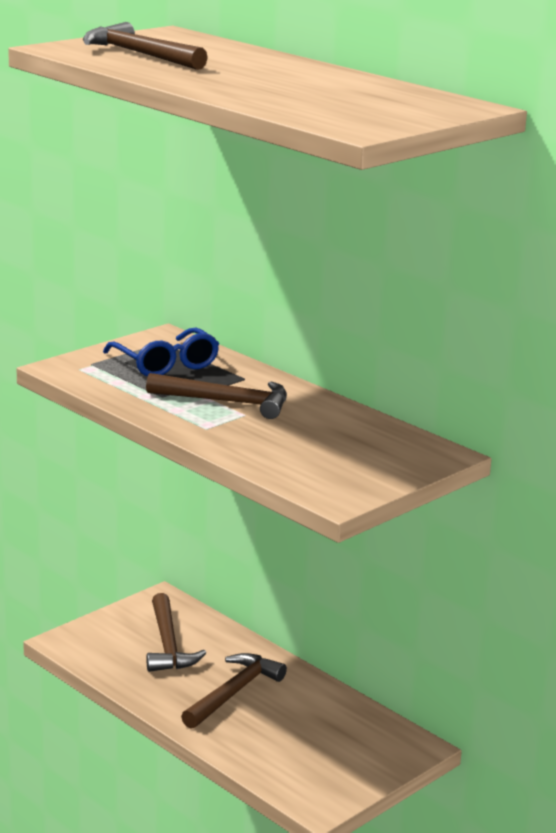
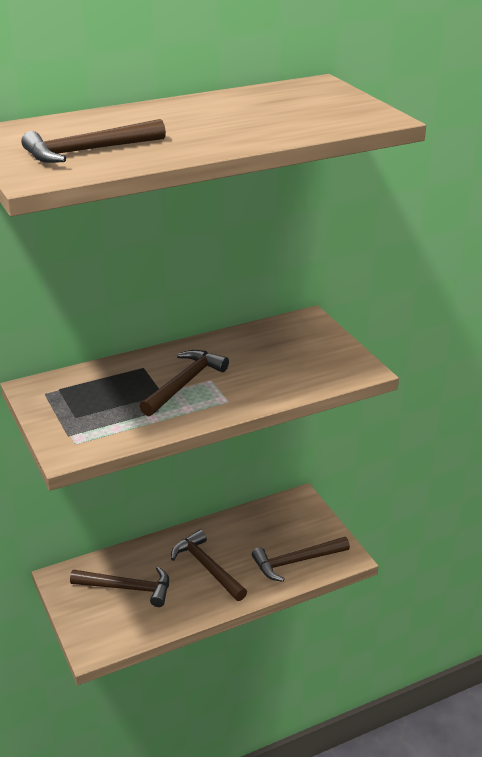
camera: 70 degrees left, 10 degrees up
blue glasses [103,328,219,376] -> none
none -> brown hammer [252,537,350,582]

